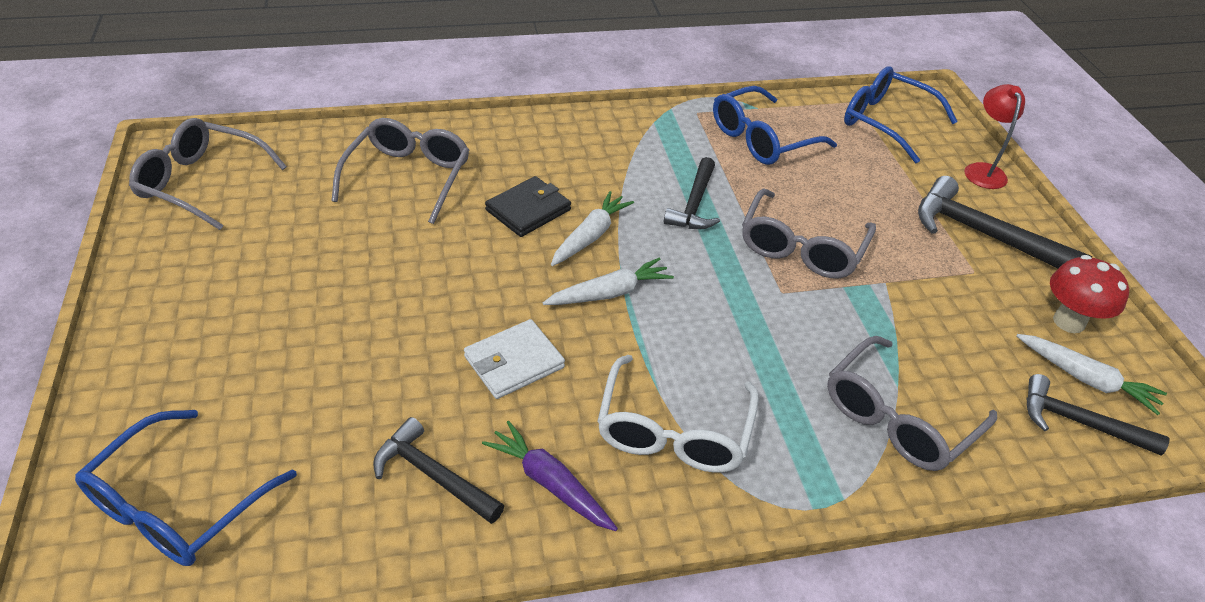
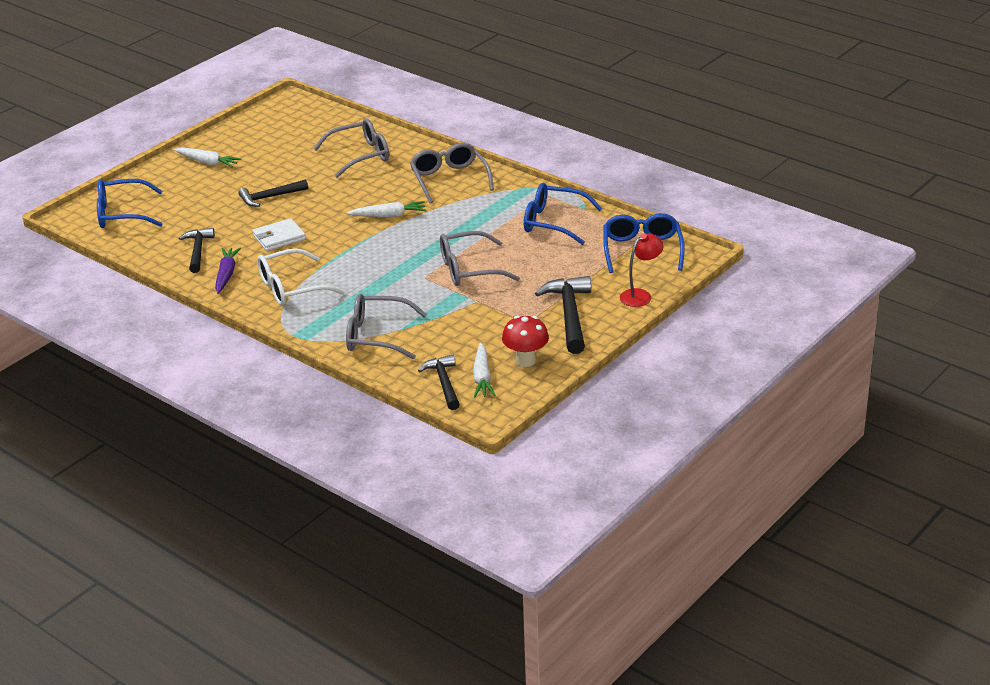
camera: 55 degrees right, 10 degrees down
grey glasses [129,118,287,230] -> grey glasses moved to [410,143,494,203]
white wallet [464,319,565,399] -> white wallet turned 45 degrees counterclockwise [252,218,306,251]
black wallet [485,176,571,237] -> none
white carrot [543,258,674,305] -> white carrot moved to [174,148,241,167]
black hammer [664,157,720,229] -> black hammer moved to [238,180,308,207]

